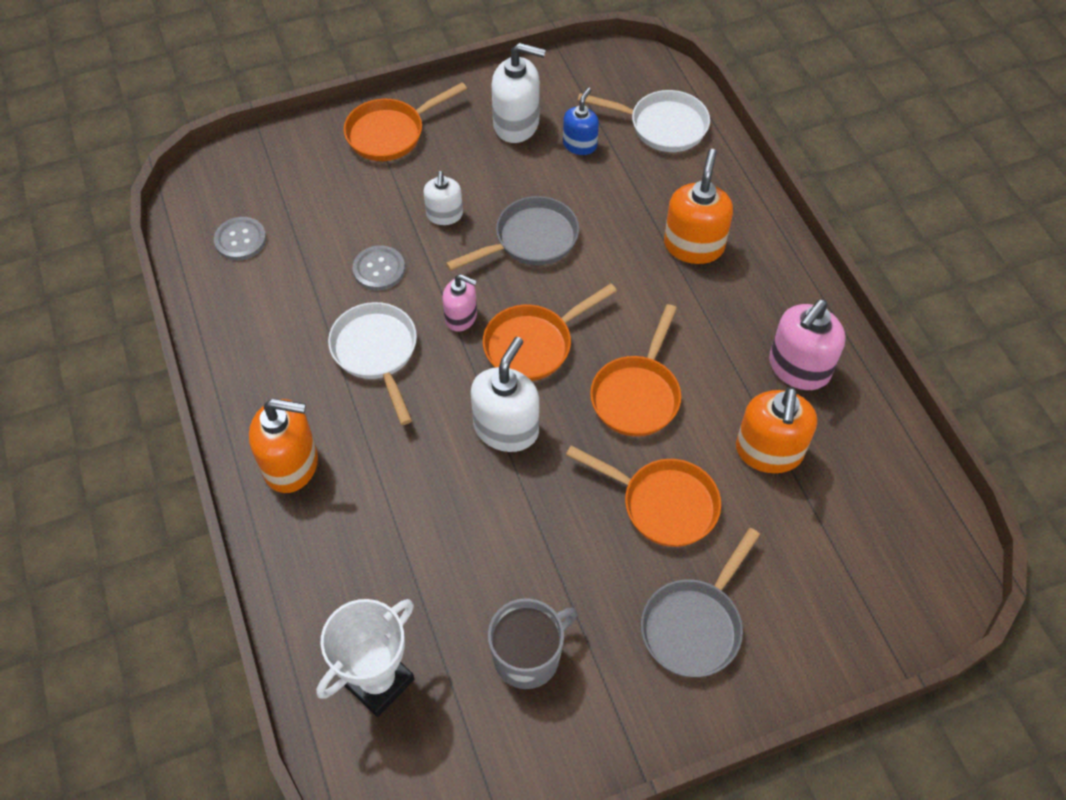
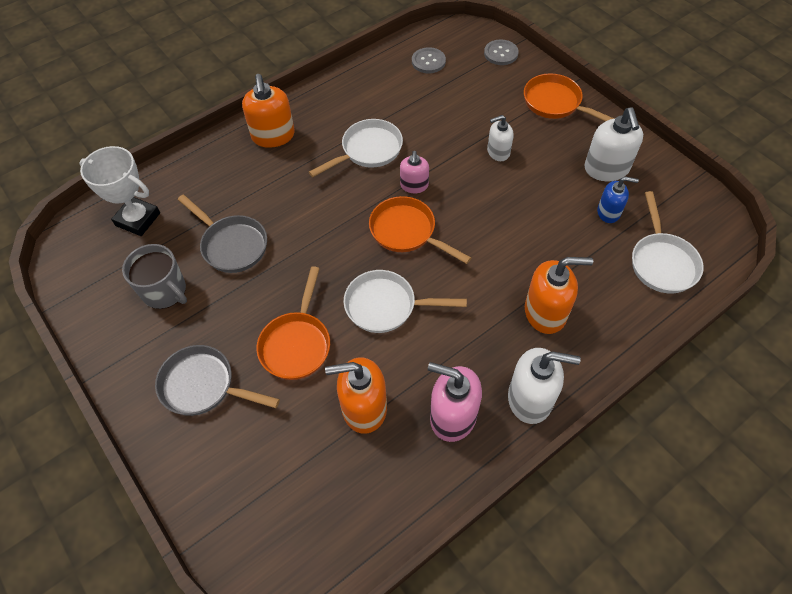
camera: 75 degrees right, 0 degrees up
grey button [352,246,405,291] -> grey button moved to [484,39,519,65]
grey pan [446,196,579,271] -> grey pan moved to [178,195,267,273]
white soap dispenser [471,337,539,452] -> white soap dispenser moved to [508,348,581,424]
orange pan [590,304,681,437] -> white pan [344,270,467,333]

